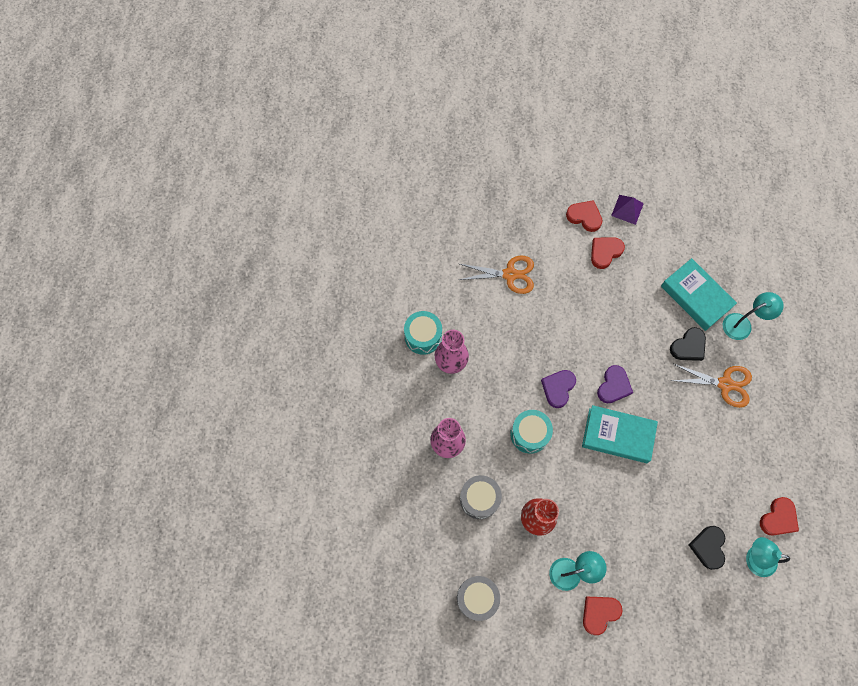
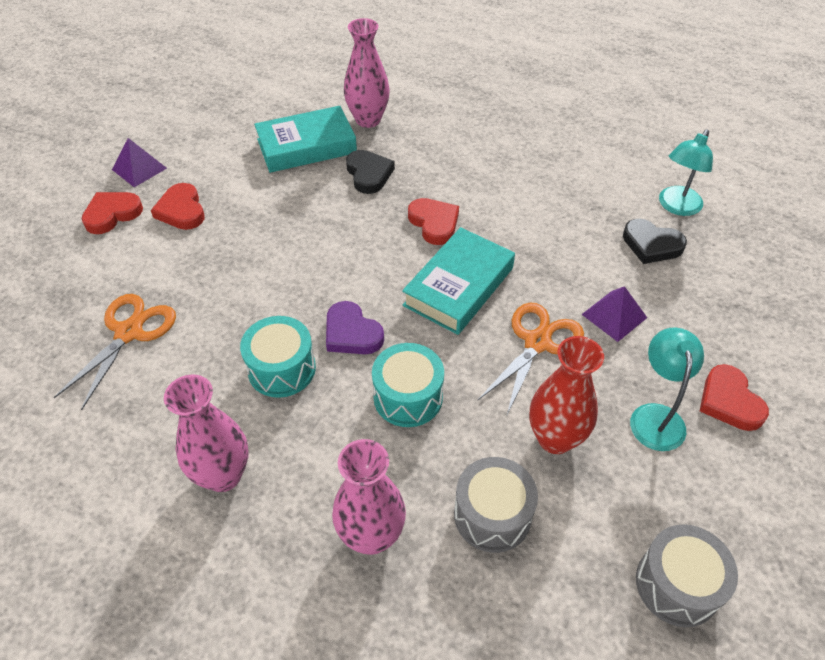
camera: 70 degrees left, 20 degrees down
turquoise drum [404,311,442,355] -> turquoise drum moved to [240,316,316,398]
purple heart [597,365,633,403] -> none
orange scissors [670,364,752,408] -> orange scissors moved to [477,303,584,417]
turquoise lamp [723,292,784,340] -> pink vase [344,18,390,128]
red heart [760,497,799,536] -> red heart moved to [408,198,459,245]
none -> purple pyramid [581,286,647,342]

